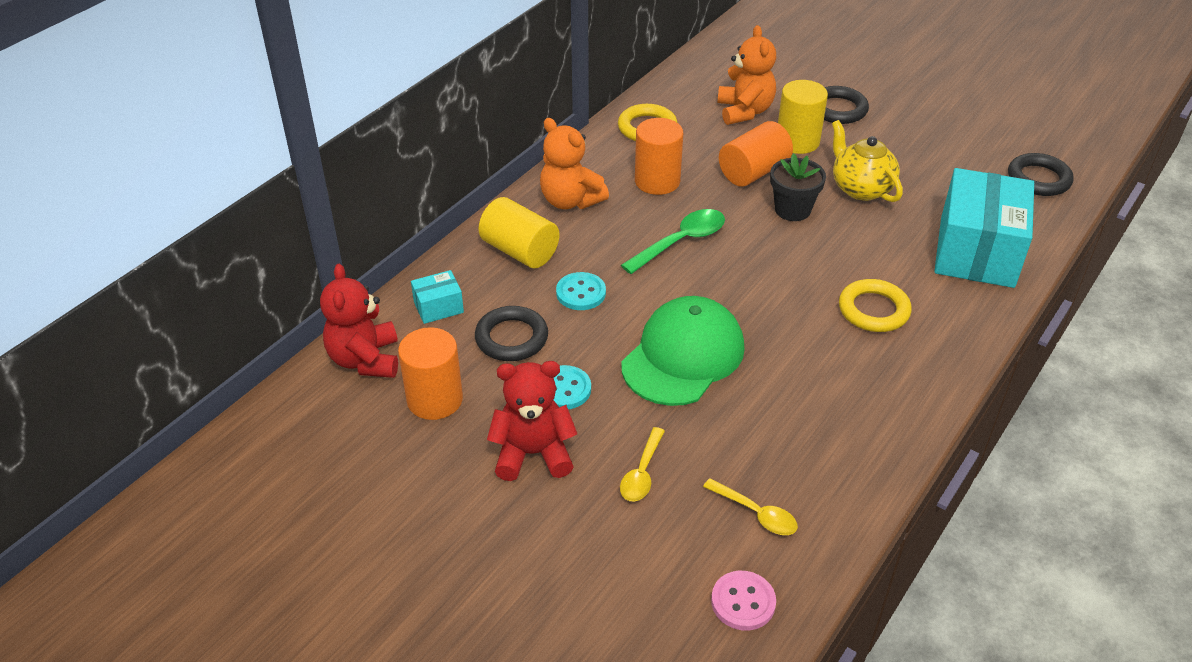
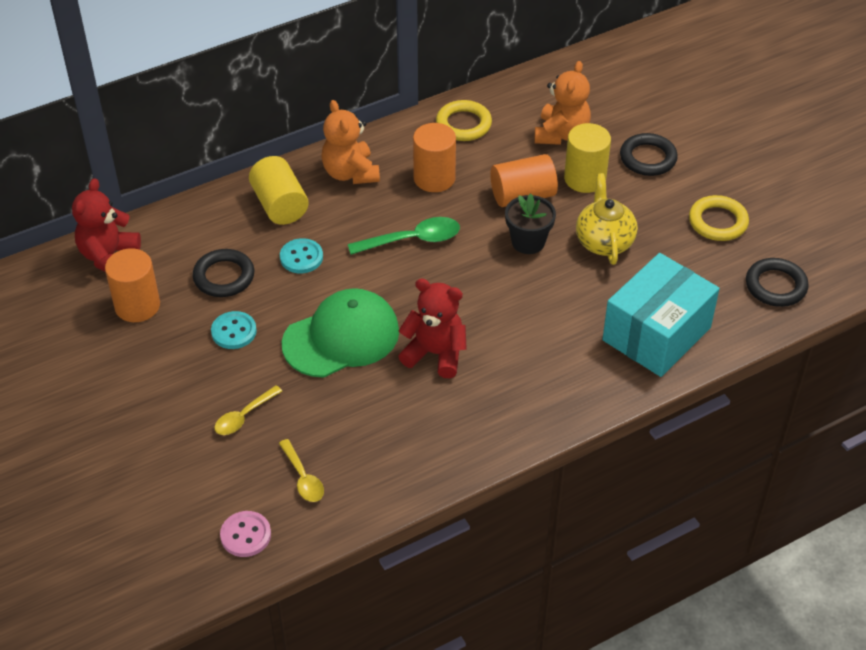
camera: 25 degrees right, 5 degrees up
turquoise box [411,270,464,324] -> none
red teddy bear [487,361,577,481] -> red teddy bear moved to [398,279,467,378]
yellow ring [839,279,912,332] -> yellow ring moved to [689,195,749,241]

